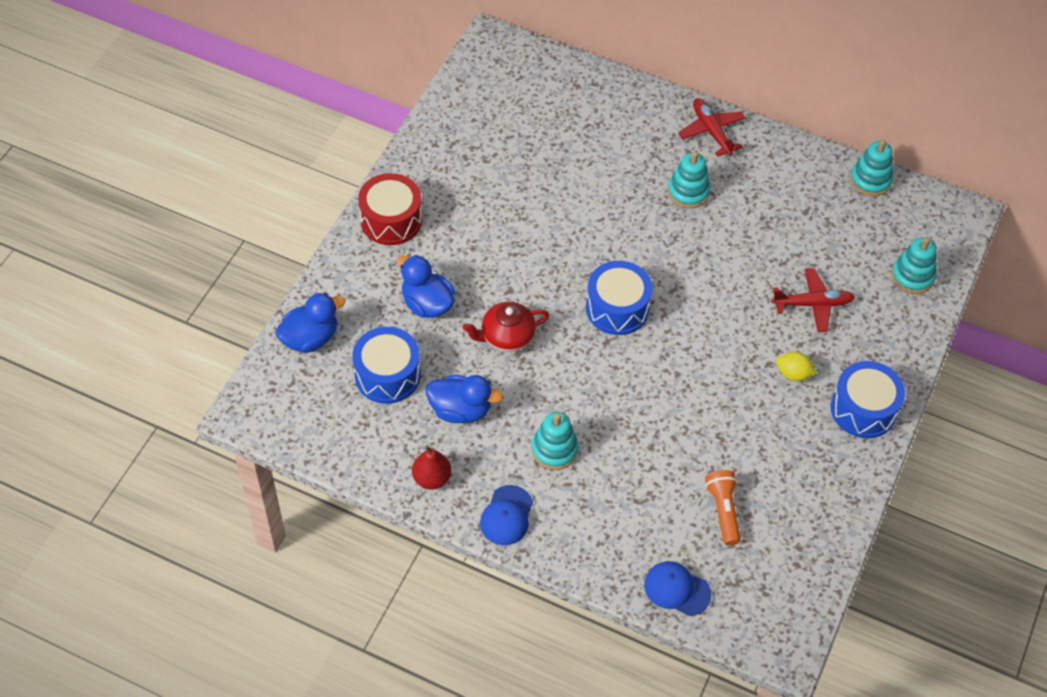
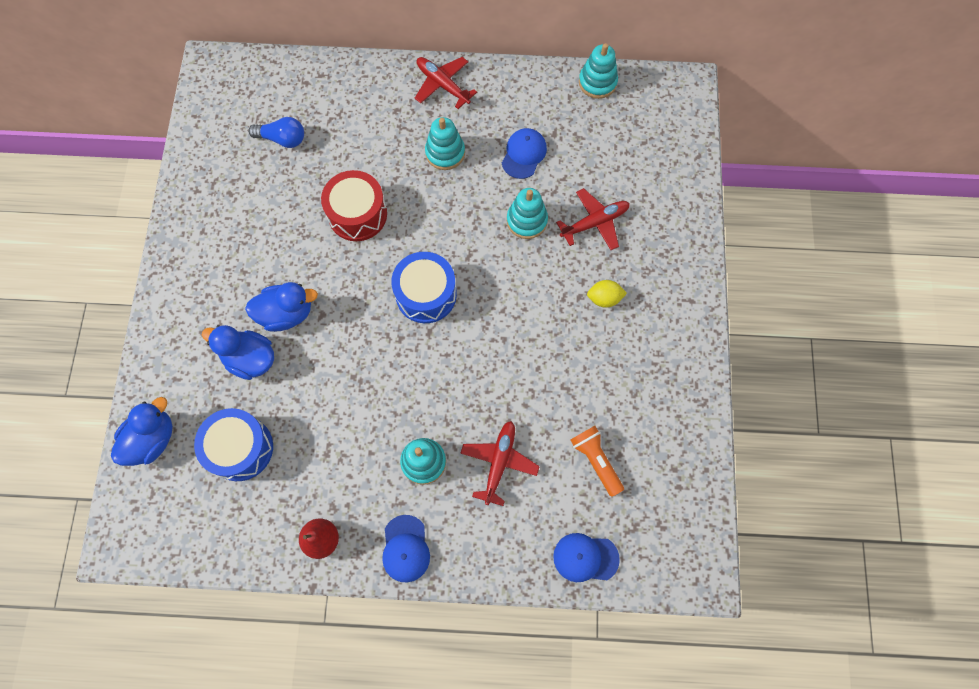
camera: 20 degrees left, 15 degrees up
red drum [358,173,422,245] -> red drum moved to [321,170,387,241]
blue duck [426,375,503,423] -> blue duck moved to [245,282,318,332]
red teapot [462,302,550,352] -> none
blue drum [831,361,905,438] -> none
turquoise stacking toy [891,237,936,294] -> turquoise stacking toy moved to [507,188,548,239]
none -> blue light bulb [248,117,304,148]
none -> red plane [460,421,540,506]
none -> blue cap [502,128,547,179]

